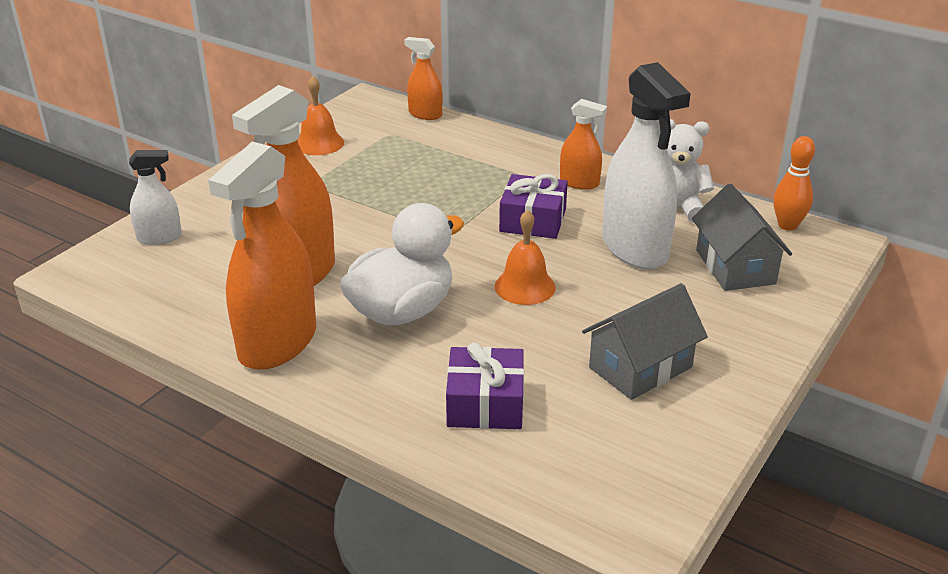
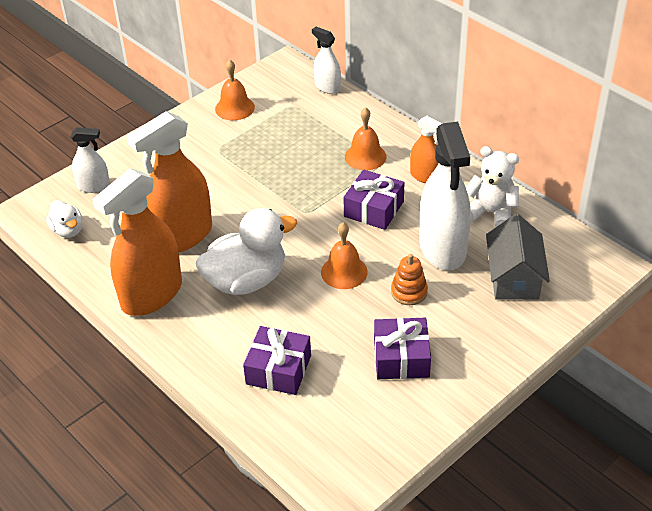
camera: 15 degrees right, 10 degrees up
orange spray bottle [404,37,442,120] -> white spray bottle [312,27,341,94]
grey house [582,283,708,400] -> purple gift [374,318,431,379]
orange bowling pin [773,136,815,231] -> none
none -> white duck [46,200,82,238]
none -> orange bell [345,107,387,170]
none -> orange stacking toy [391,254,428,305]

